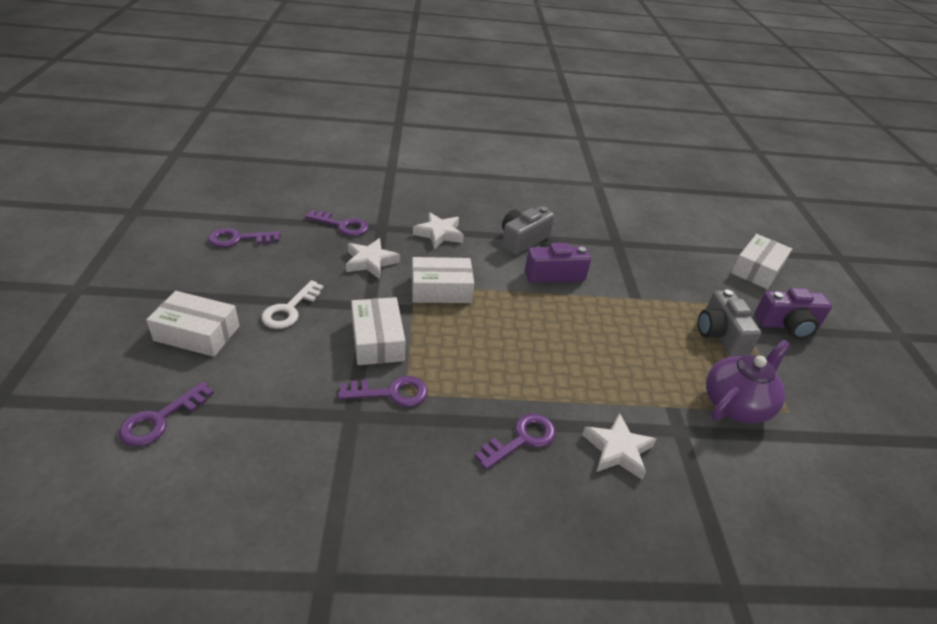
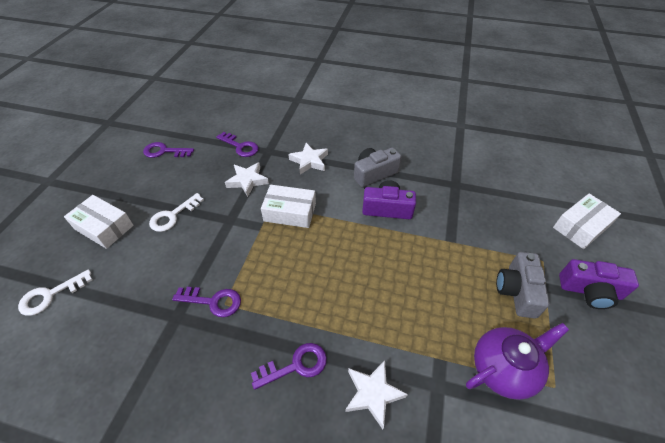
camera: 20 degrees right, 10 degrees up
purple key [119,382,214,447] -> white key [18,269,92,316]
white box [351,297,405,365] -> none

